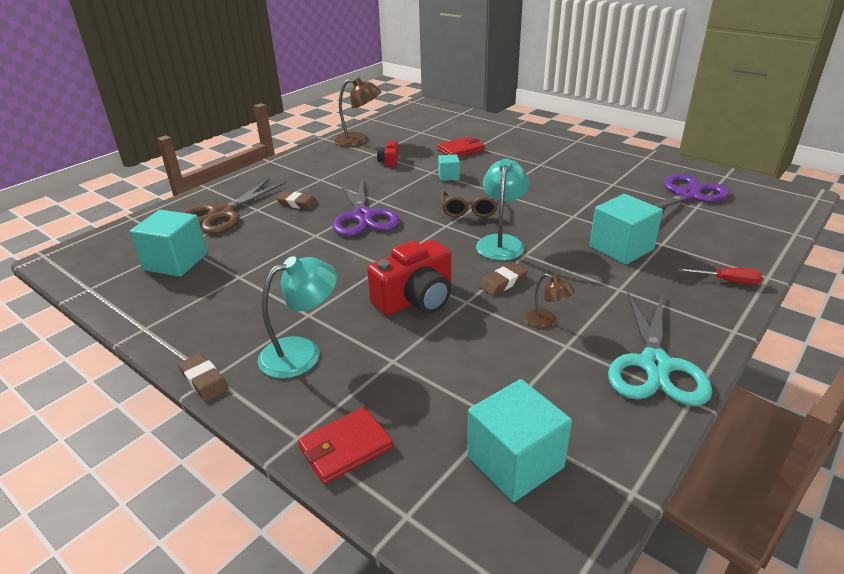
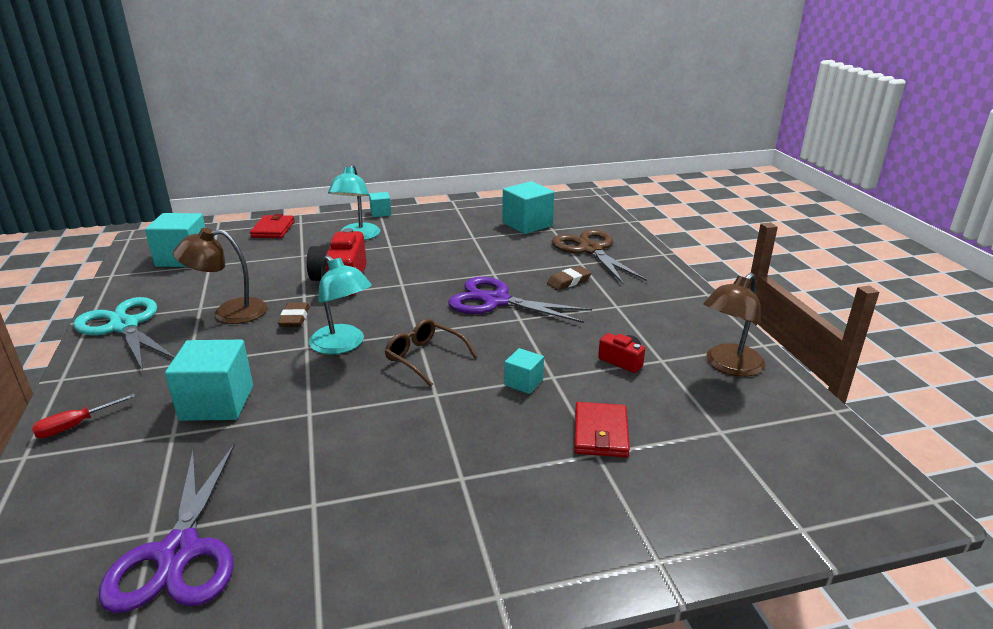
camera: 125 degrees right, 5 degrees down
brown eraser [178,353,229,402] -> turquoise cube [369,192,391,217]
brown lamp [524,273,575,329] -> brown lamp [173,228,268,324], size x1.82

